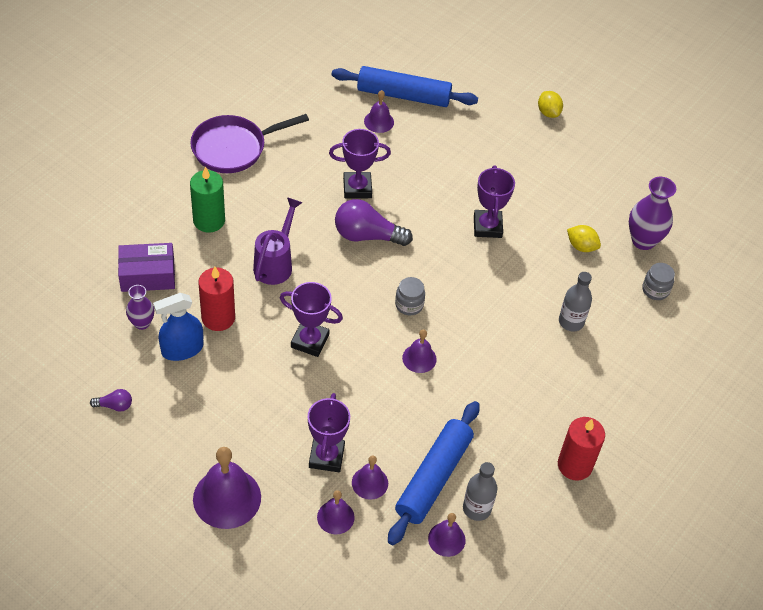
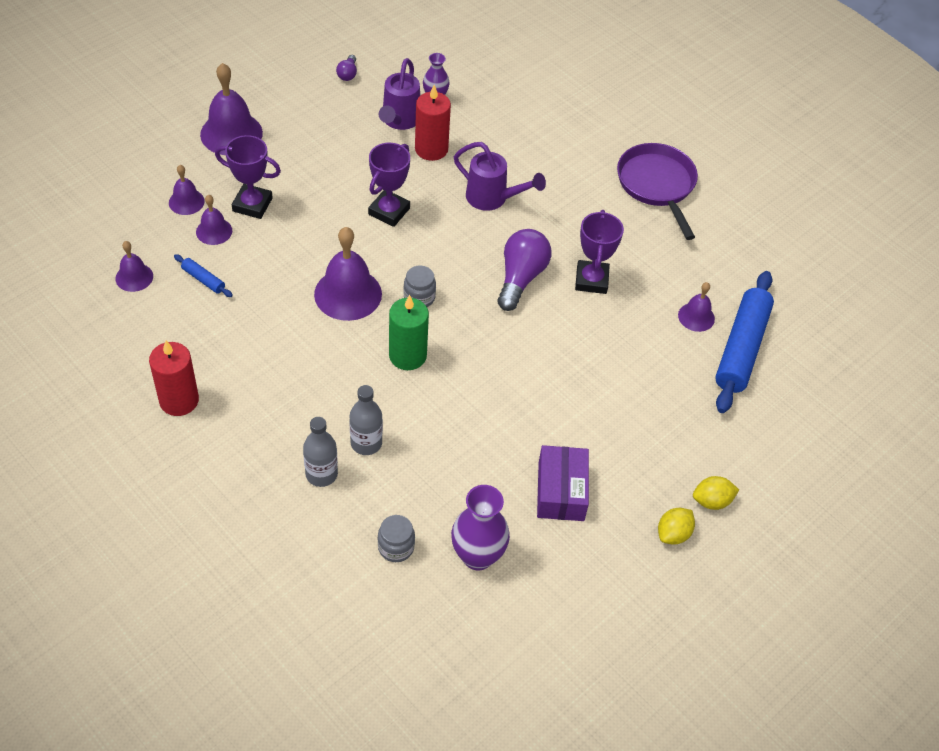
camera: 100 degrees right, 0 degrees up
purple box [118,243,175,292] -> purple box moved to [537,445,589,521]
blue spray bottle [153,293,203,361] -> purple watering can [379,58,420,130]
green candle [190,167,225,233] -> green candle moved to [389,295,429,370]
blue rolling pin [388,401,480,545] -> blue rolling pin [174,254,233,297], size x0.43
purple bell [402,329,437,373] -> purple bell [314,227,382,321], size x1.82
grey bottle [463,462,498,521] -> grey bottle moved to [303,417,338,487]
purple trophy [474,165,515,238] -> none
yellow lemon [567,225,601,252] -> yellow lemon moved to [658,508,695,545]

